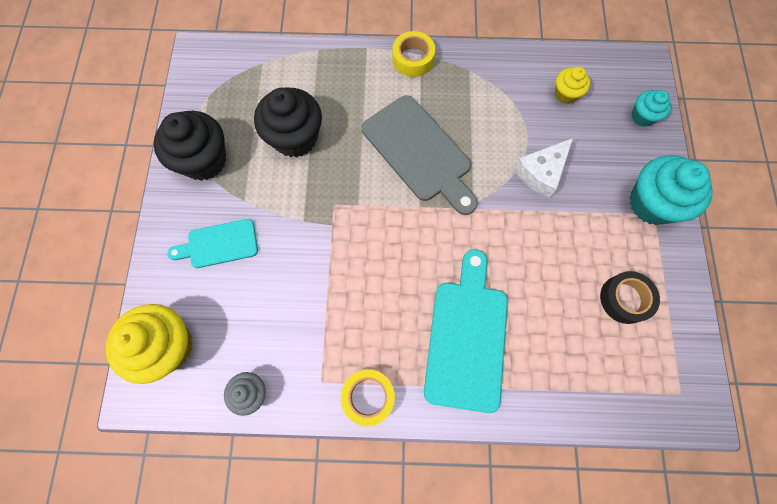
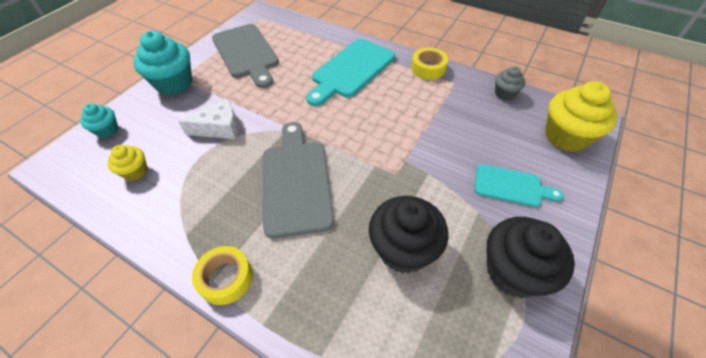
camera: 150 degrees left, 20 degrees down
black tape [600,271,660,324] -> grey cutting board [212,24,279,88]

